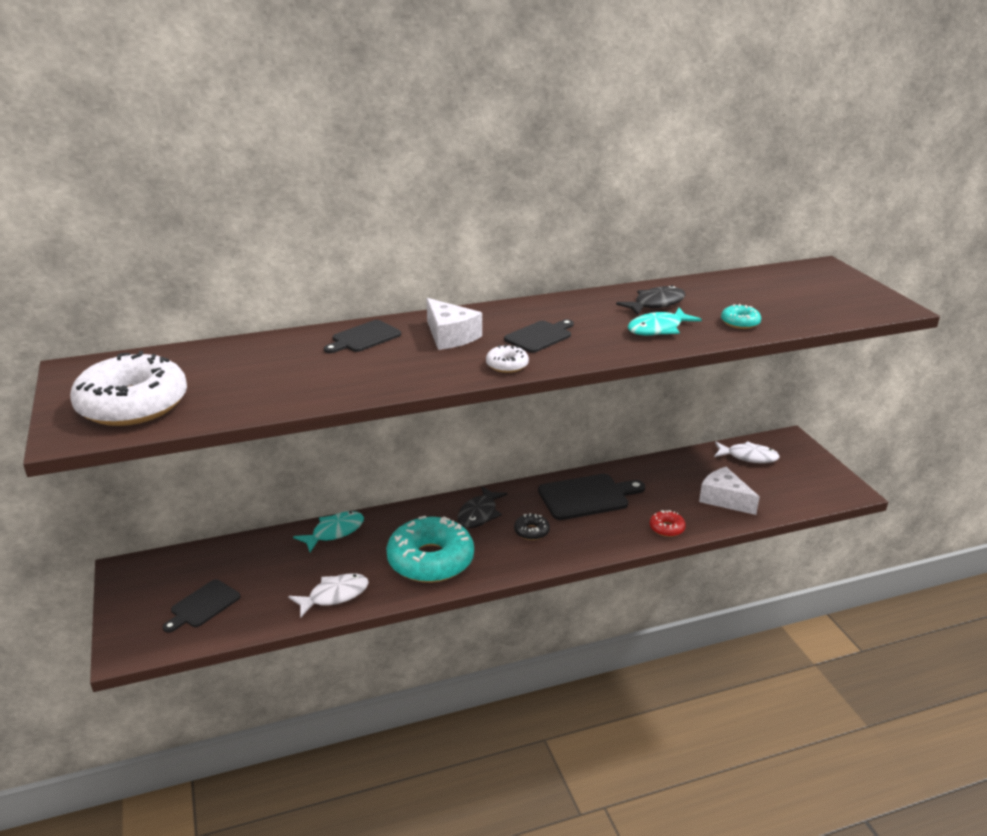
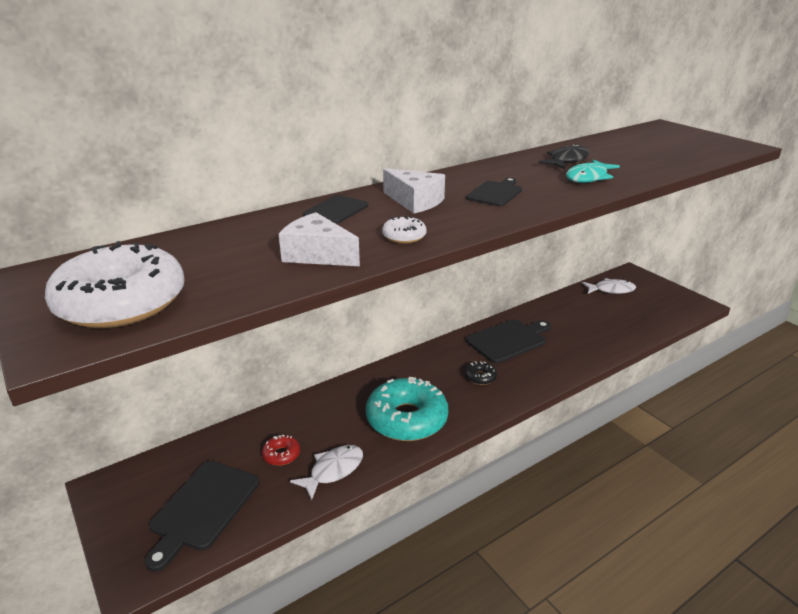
camera: 15 degrees left, 0 degrees up
black cutting board [163,579,241,633] -> black cutting board [145,461,259,572], size x1.60
turquoise fish [293,511,364,552] -> none
black fish [457,486,508,528] -> none
white donut [486,344,529,373] -> white donut moved to [382,216,427,244]
red donut [650,510,686,537] -> red donut moved to [262,435,300,466]
white cheese [699,467,760,515] -> white cheese moved to [279,212,360,266]
turquoise donut [721,304,761,329] -> none

